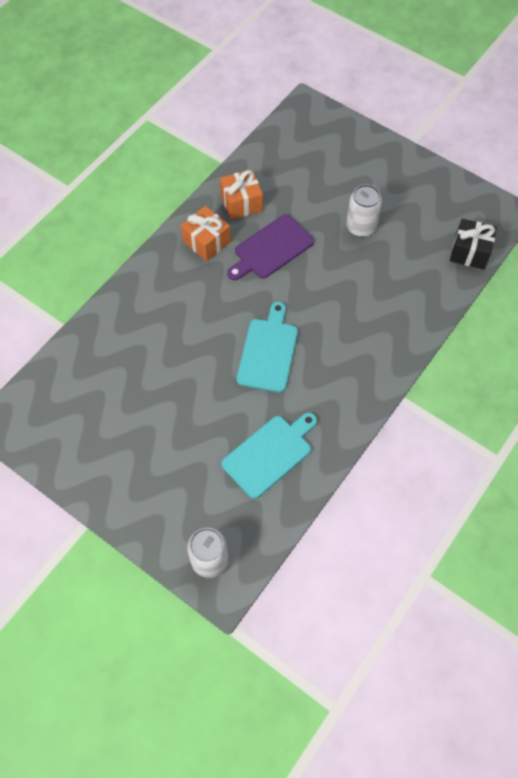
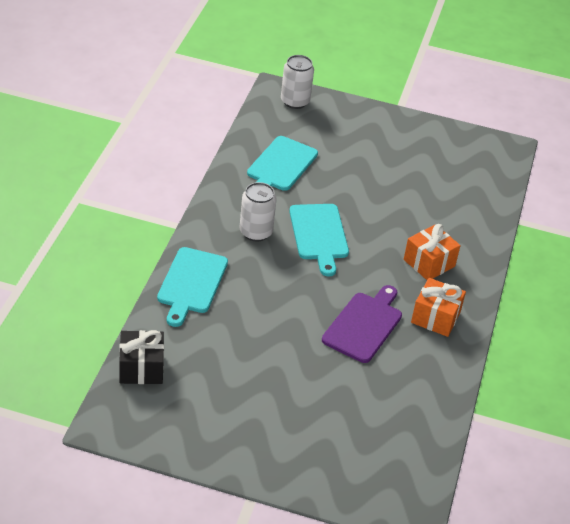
camera: 155 degrees right, 20 degrees down
orange gift [220,170,263,220] -> orange gift moved to [404,224,461,280]
white can [346,184,382,237] -> white can moved to [240,182,277,241]
none -> turquoise cutting board [157,247,228,327]

